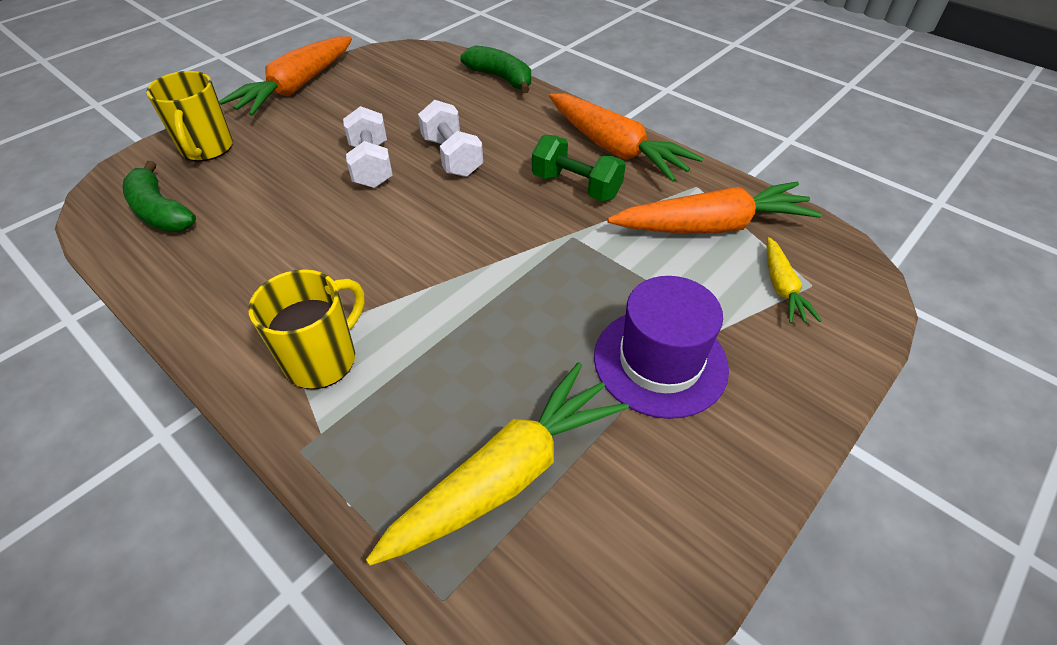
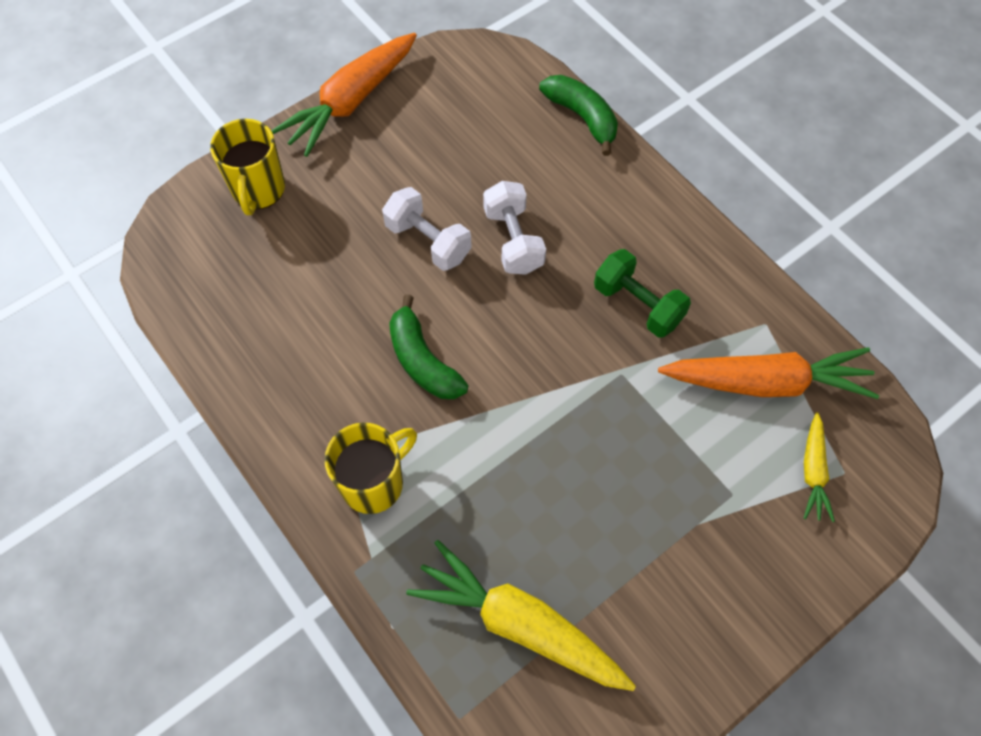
camera: 10 degrees right, 15 degrees up
green banana [122,161,196,232] -> green banana moved to [389,294,469,399]
white dumbbell [343,106,393,188] -> white dumbbell turned 45 degrees counterclockwise [382,187,472,271]
yellow carrot [366,362,629,566] -> yellow carrot turned 120 degrees counterclockwise [406,540,636,691]
orange carrot [549,93,703,182] -> none
purple hat [594,276,729,419] -> none

